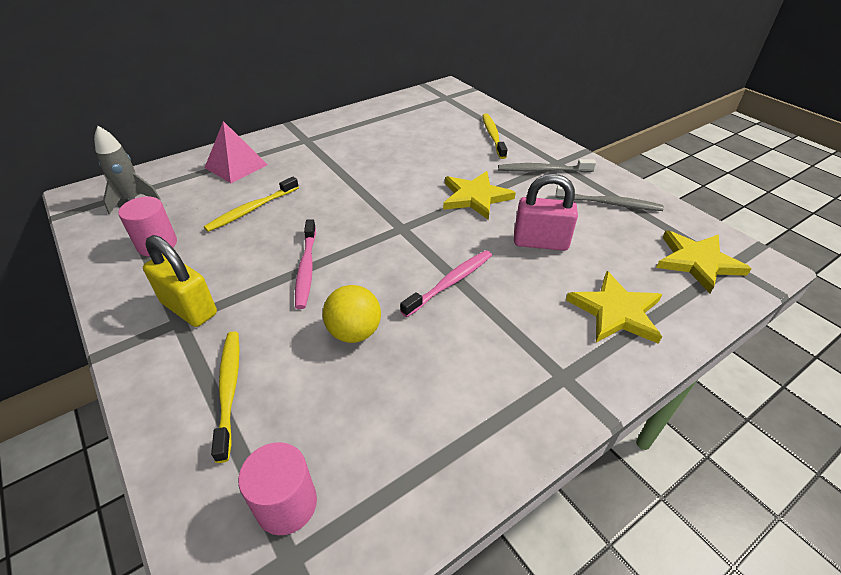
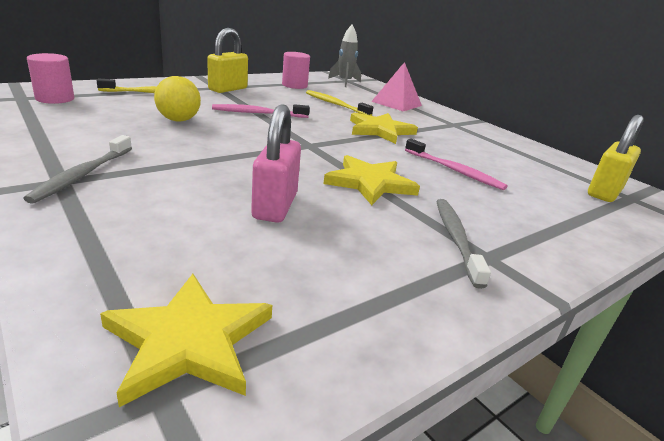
camera: 85 degrees right, 15 degrees down
pink toothbrush [400,250,492,317] -> pink toothbrush moved to [405,139,508,190]
yellow toothbrush [482,113,507,159] -> none
grey toothbrush [556,185,664,211] -> grey toothbrush moved to [23,135,132,204]
yellow star [566,271,662,344] -> yellow star moved to [350,113,418,144]
none -> yellow padlock [588,115,644,202]

